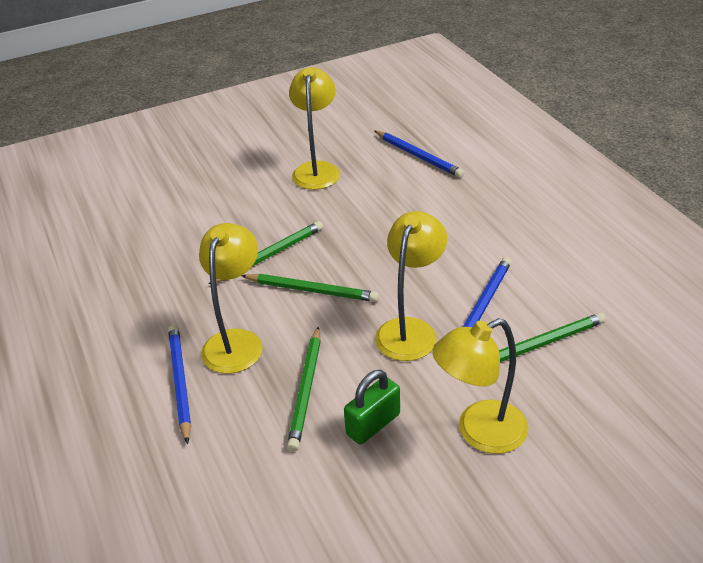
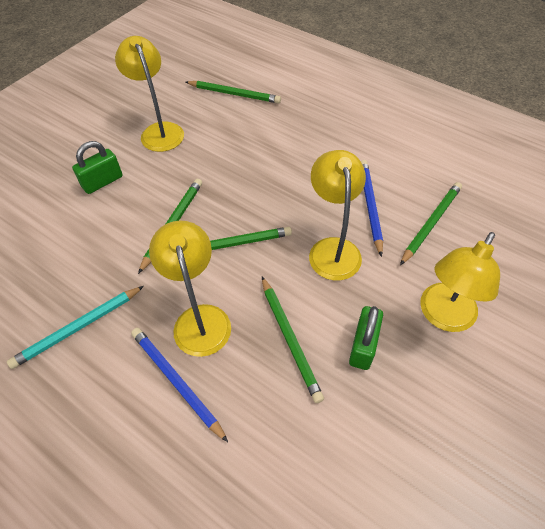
camera: 30 degrees left, 15 degrees up
blue pencil [375,131,464,178] -> green pencil [186,81,281,104]
none -> turquoise pencil [7,286,144,369]
none -> green padlock [72,141,123,194]

